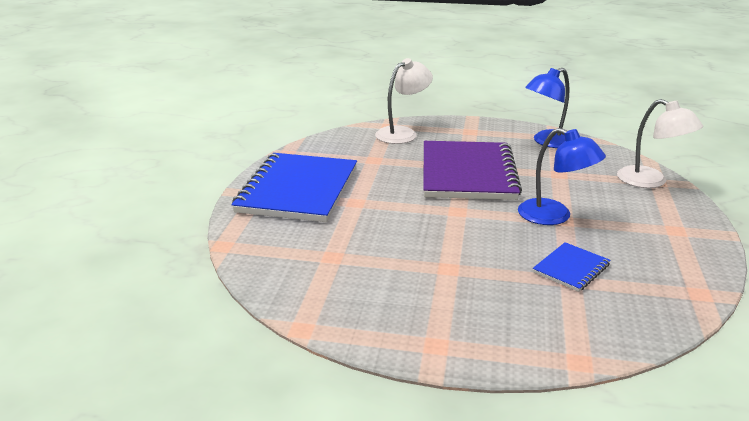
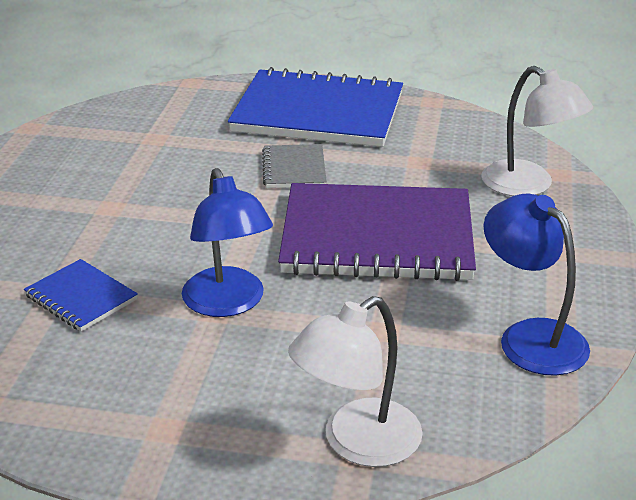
camera: 90 degrees right, 5 degrees up
blue lamp [518,128,606,225] -> blue lamp turned 60 degrees counterclockwise [182,168,273,317]
none -> grey notebook [262,144,327,188]

